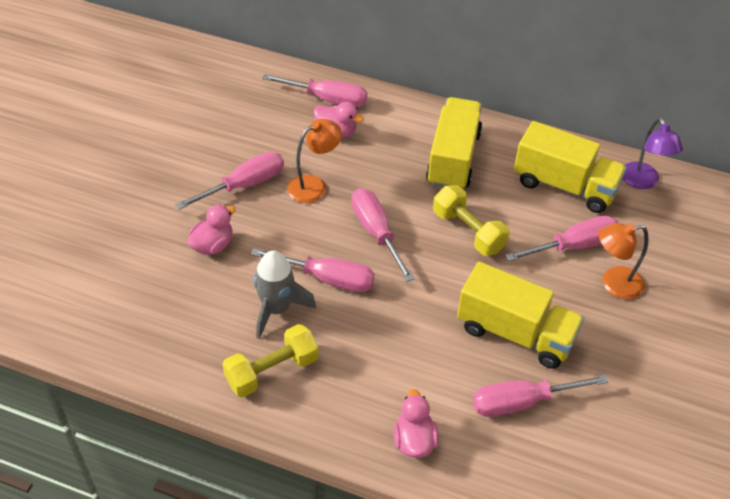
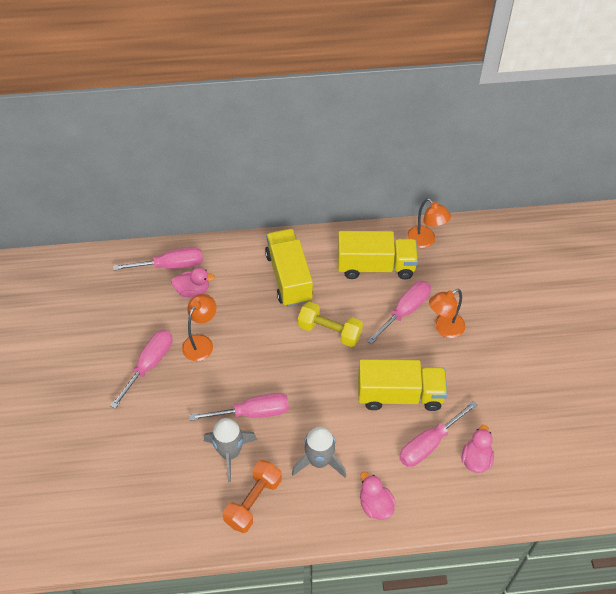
camera: 25 degrees left, 5 degrees up
pink duck [187,204,236,255] -> pink duck moved to [462,425,494,473]
yellow dumbbell [222,324,318,397] -> orange dumbbell [223,460,282,533]
pink screwdriver [352,188,414,282] -> none
purple lamp [623,118,683,189] -> orange lamp [407,198,451,248]
none -> grey rocket [292,426,346,477]

